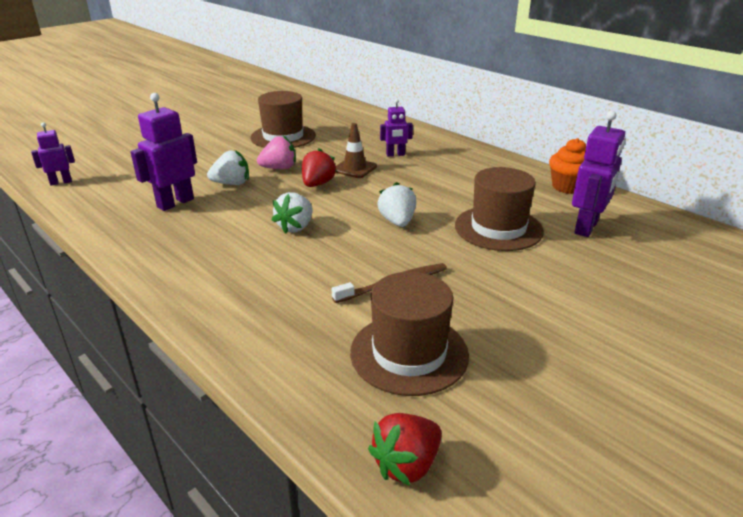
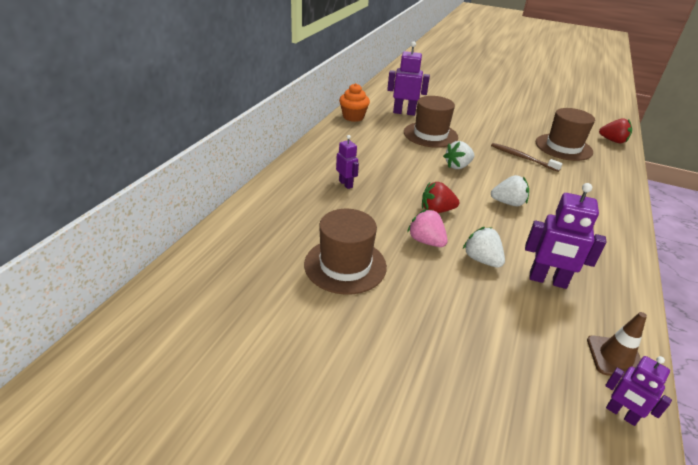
camera: 115 degrees left, 5 degrees up
brown traffic cone [336,123,377,178] -> brown traffic cone moved to [587,312,647,377]

